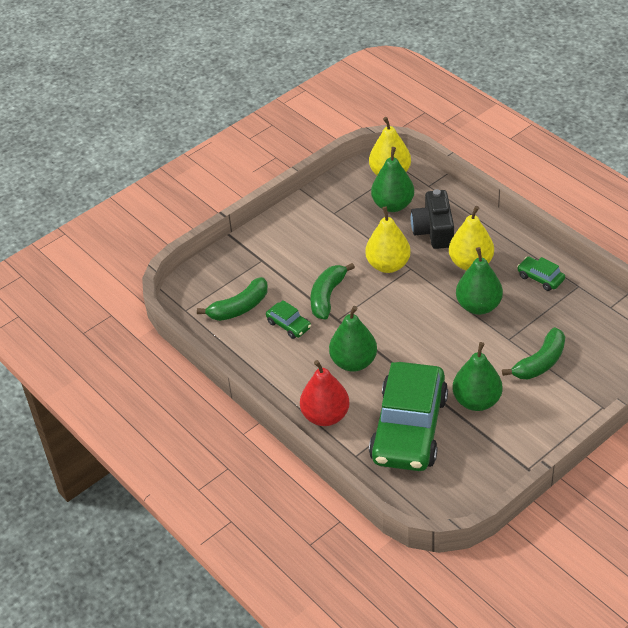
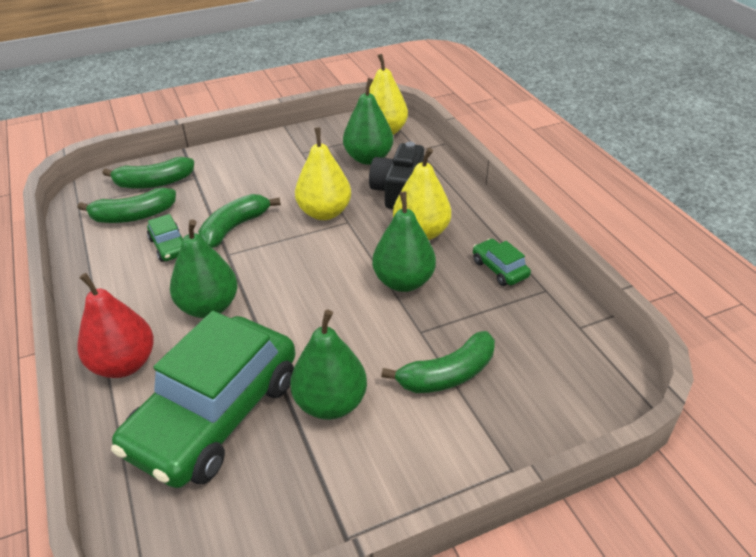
camera: 15 degrees right, 5 degrees down
none -> green banana [102,157,194,189]

